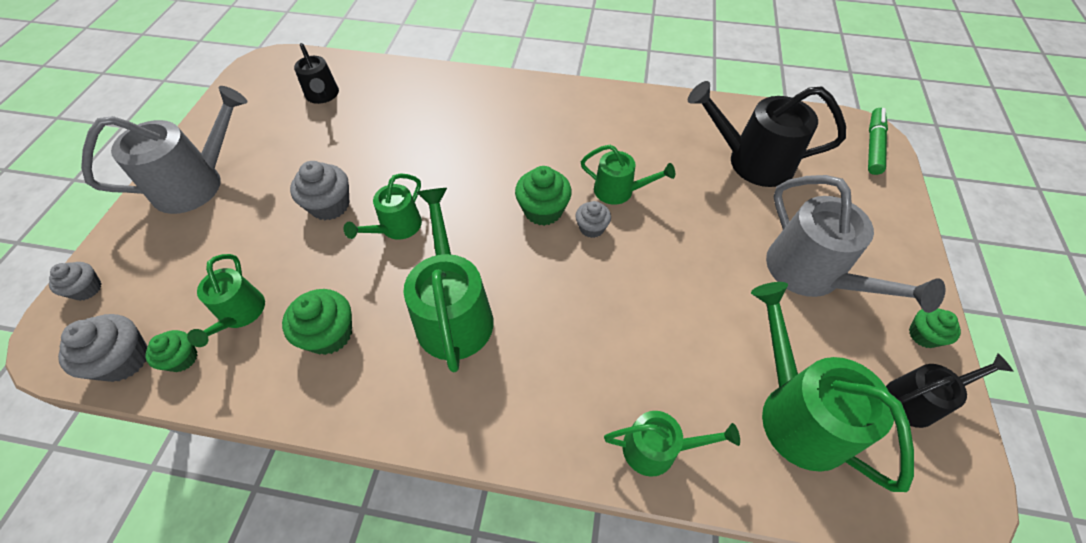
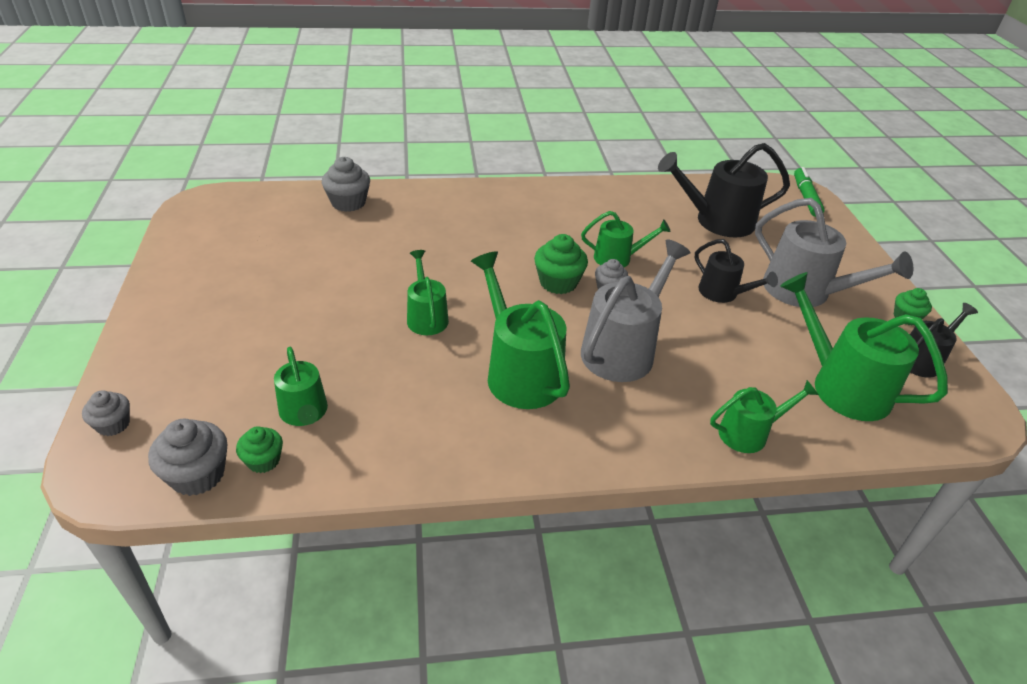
camera: 20 degrees left, 15 degrees down
grey watering can [81,86,248,214] -> grey watering can moved to [581,239,690,382]
green cupcake [282,289,352,355] -> none
grey cupcake [290,161,349,220] -> grey cupcake moved to [322,157,370,212]
black watering can [294,43,339,104] -> black watering can moved to [695,239,778,303]
green watering can [344,173,422,240] -> green watering can turned 150 degrees clockwise [407,250,449,335]

